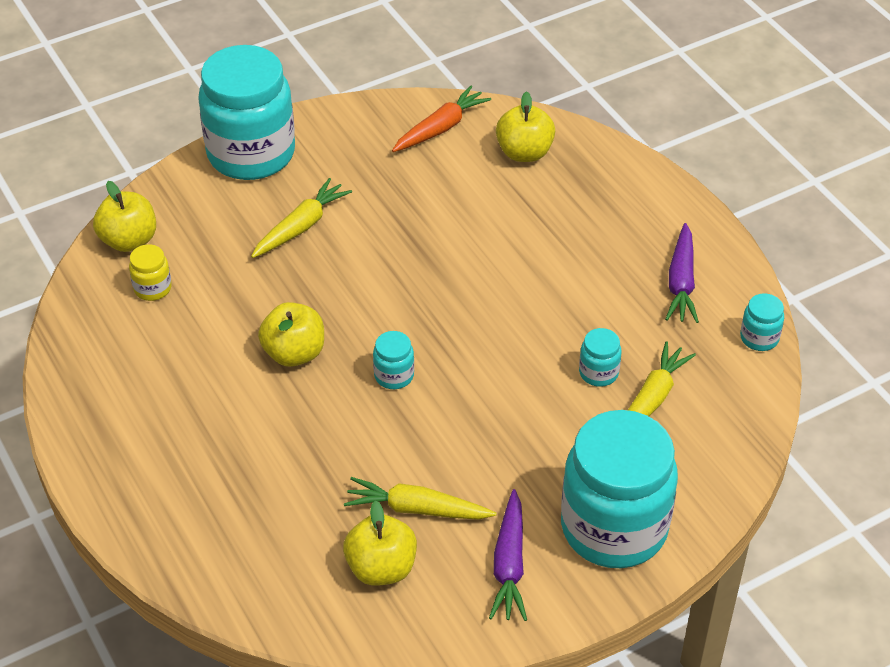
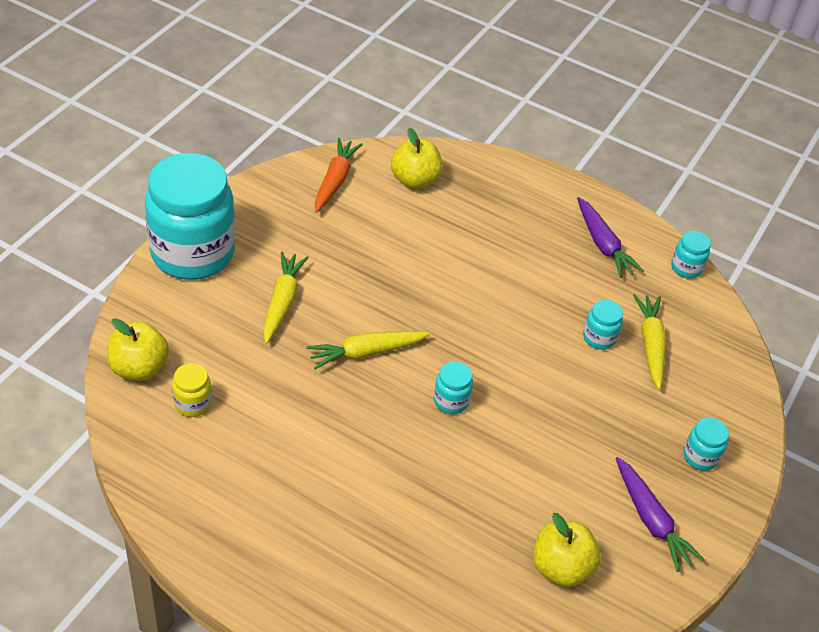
camera: 35 degrees left, 0 degrees up
yellow apple [258,302,324,367] -> none
yellow carrot [344,477,497,519] -> yellow carrot moved to [307,331,430,369]
turquoise jar [561,410,678,568] -> turquoise jar [683,418,729,471], size x0.40

